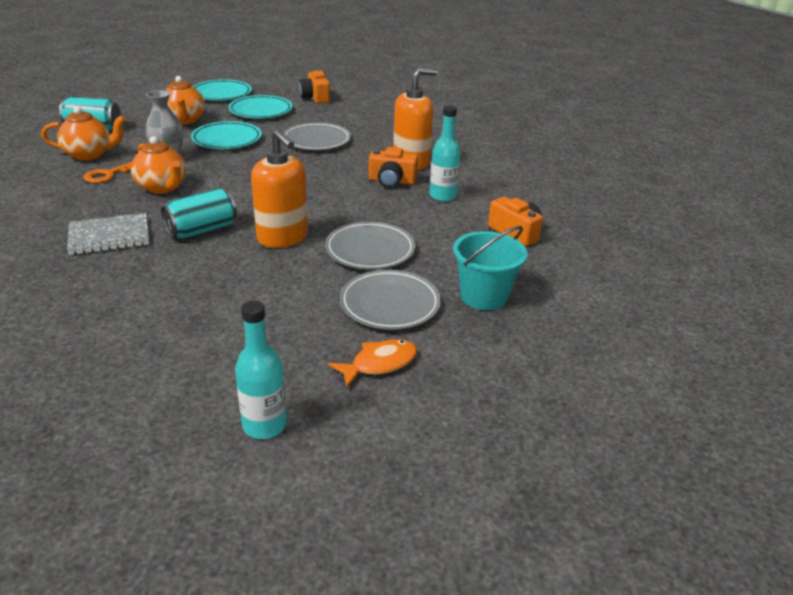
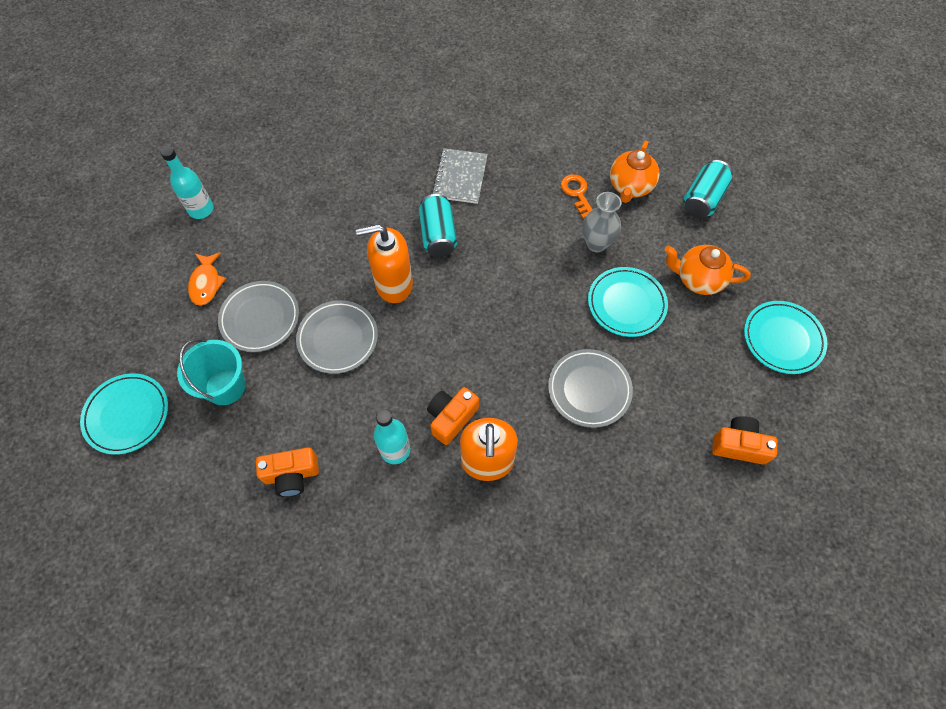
camera: 120 degrees right, 30 degrees up
orange teapot [131,136,186,194] -> none
turquoise plate [228,95,293,118] -> turquoise plate moved to [80,373,168,455]

